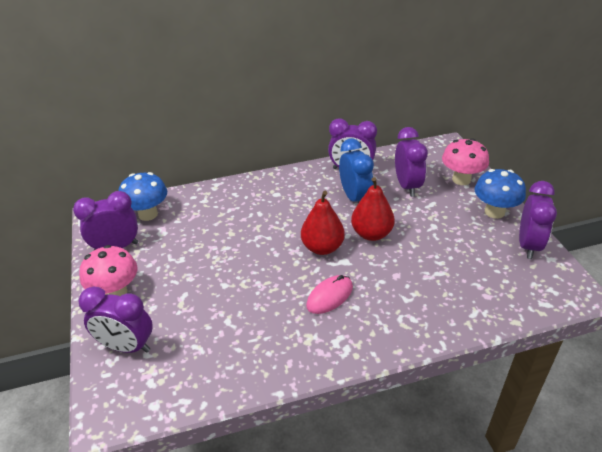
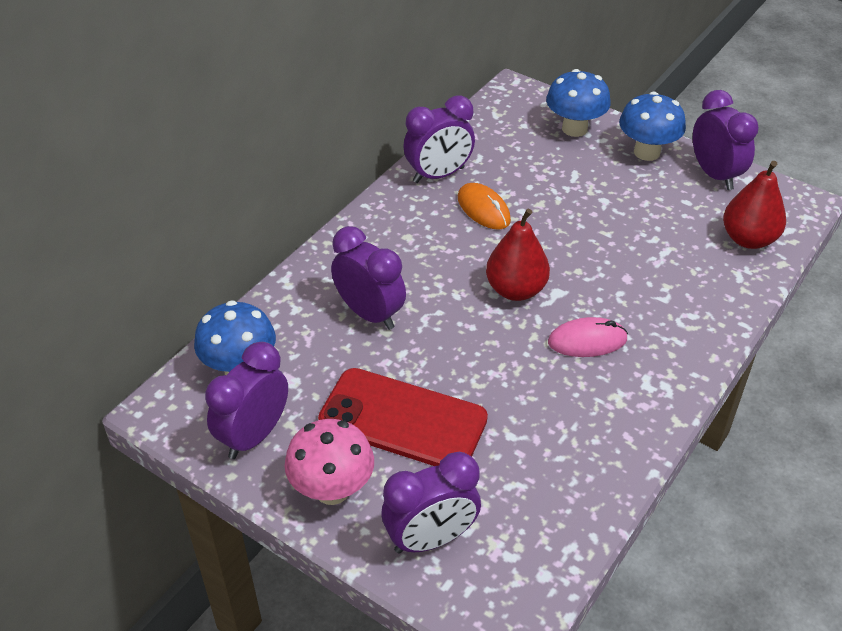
camera: 40 degrees left, 5 degrees up
pink mouse [306,275,353,314] -> pink mouse turned 75 degrees clockwise [548,317,628,357]
blue clock [339,138,374,203] -> orange mouse [458,183,511,229]
red pear [351,177,395,241] -> red pear moved to [723,161,786,249]
purple clock [395,127,428,197] -> purple clock moved to [331,226,406,330]
pink mushroom [442,138,489,185] -> blue mushroom [546,69,611,137]
none -> red phone [318,368,488,466]

